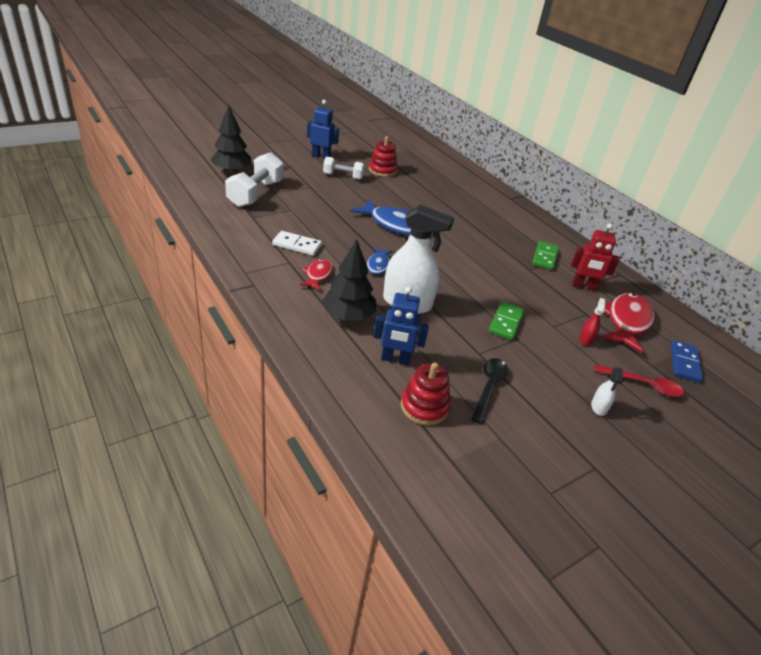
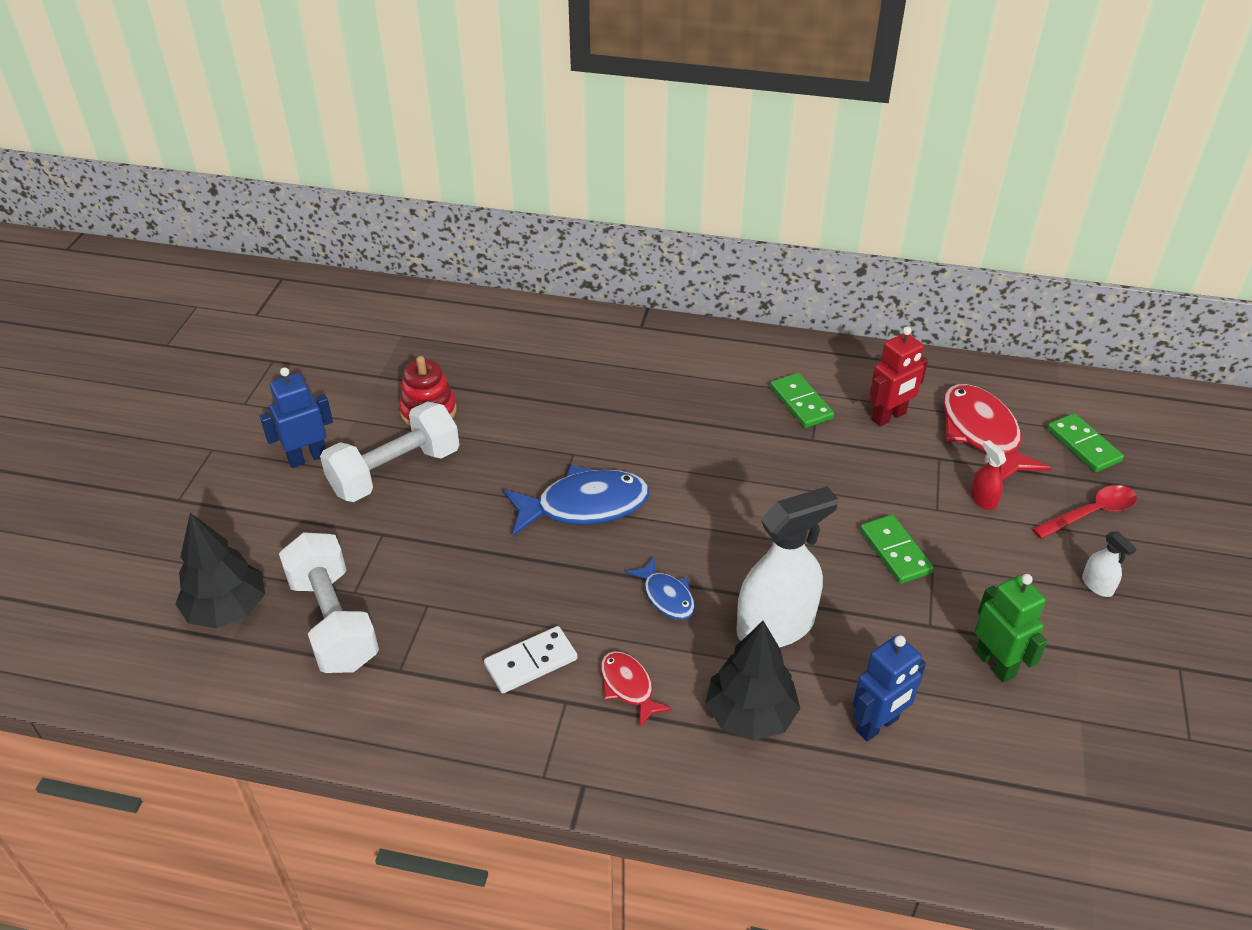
camera: 40 degrees left, 5 degrees up
white dumbbell [323,157,364,180] -> white dumbbell [320,401,460,502], size x1.65
red stacking toy [401,362,450,425] -> none
black spoon [471,358,508,424] -> green robot [974,574,1047,683]
blue domino [671,340,703,383] -> green domino [1047,413,1124,472]

